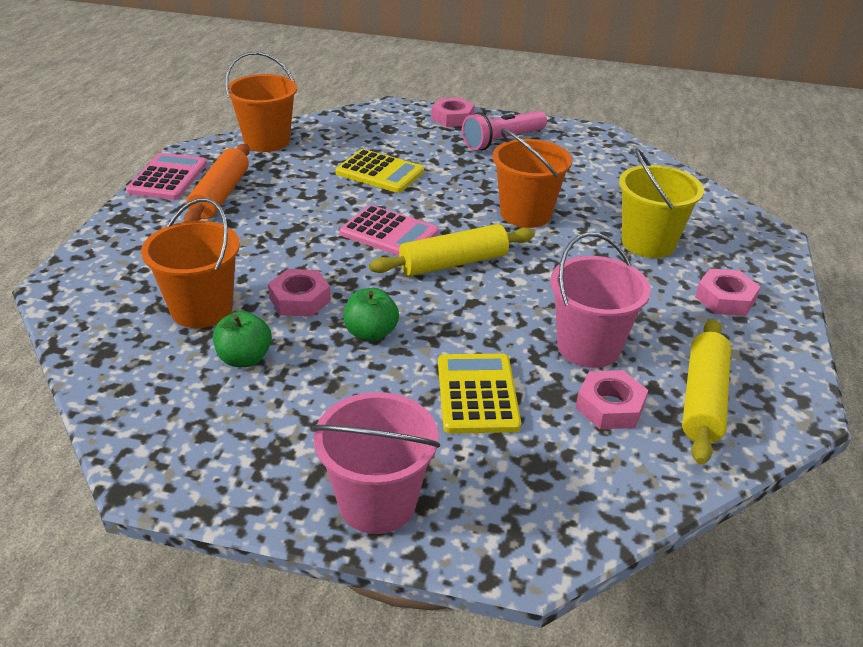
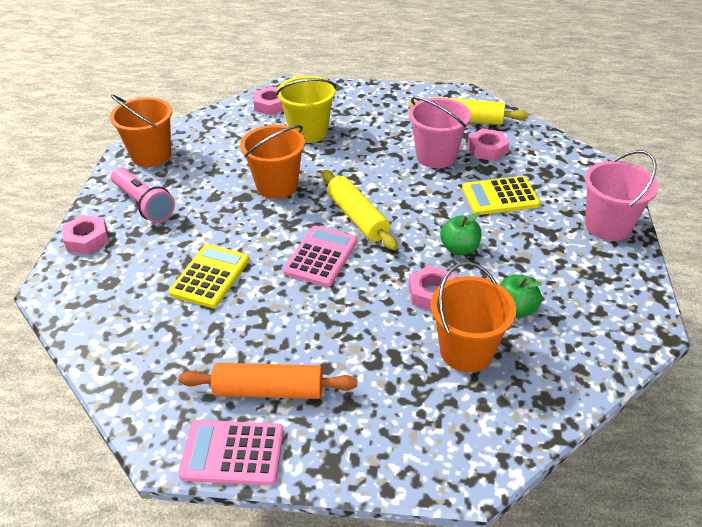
camera: 95 degrees left, 5 degrees up
orange bucket [225,52,297,152] -> orange bucket moved to [110,95,172,167]
pink nut [695,269,760,316] -> pink nut moved to [253,86,284,115]

